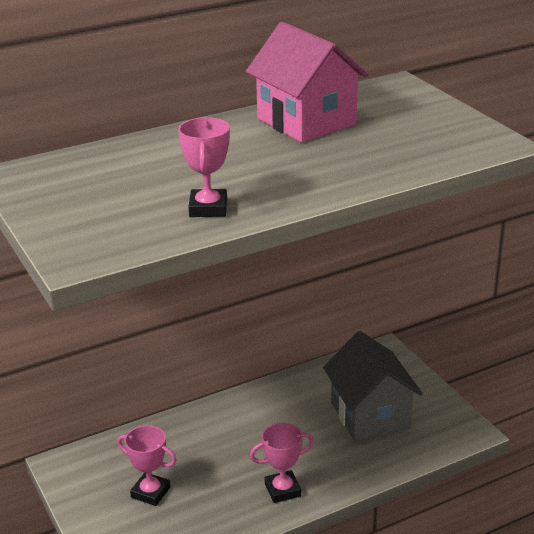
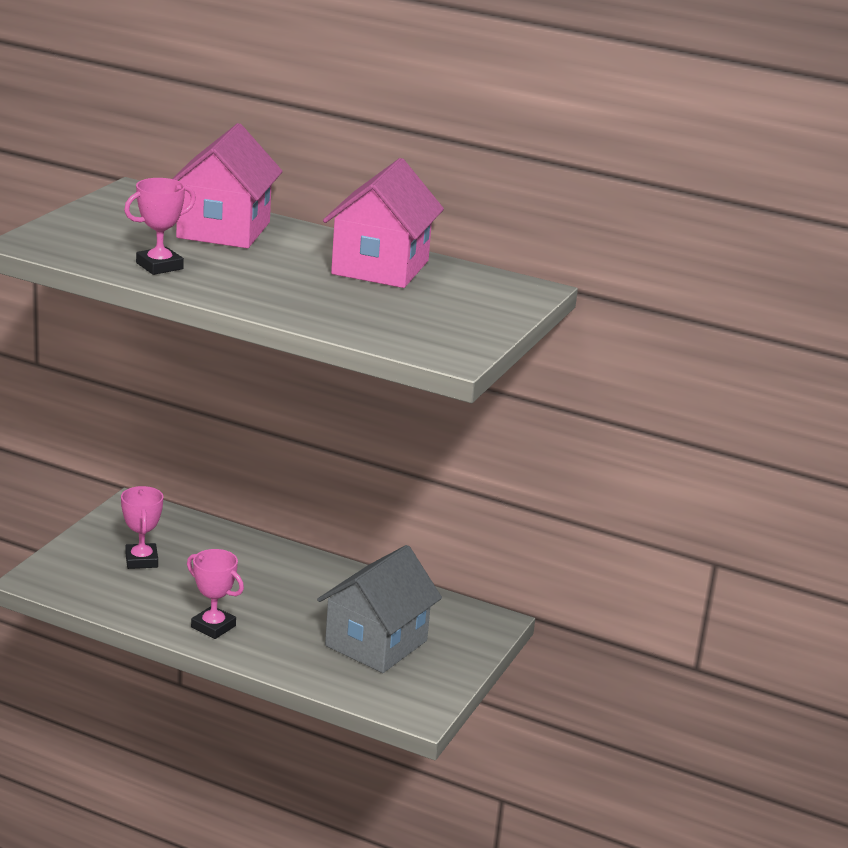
camera: 50 degrees right, 5 degrees down
none -> pink house [172,123,283,248]

